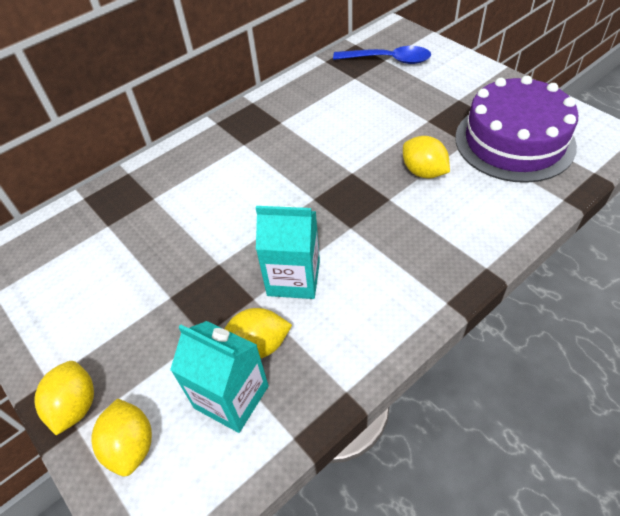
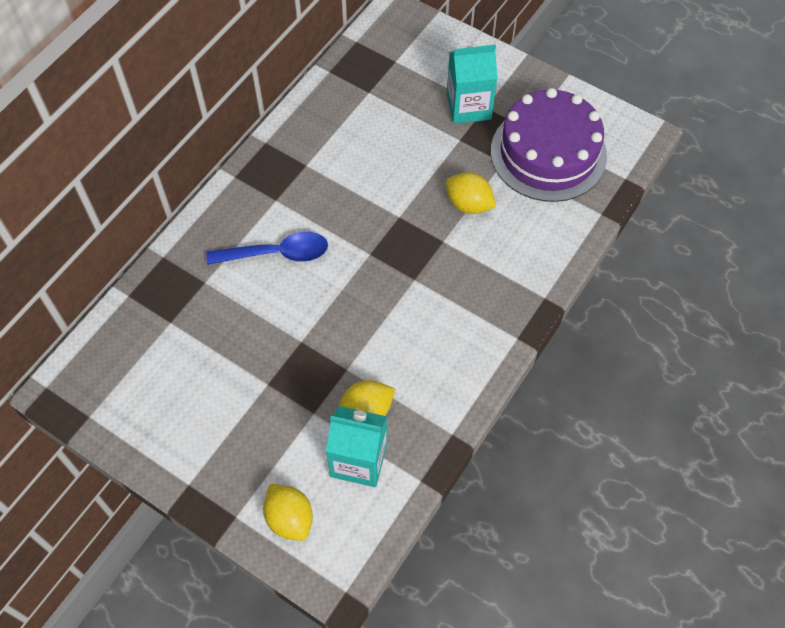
camera: 20 degrees left, 10 degrees up
yellow lemon [35,361,94,435] -> none
turquoise carton [256,205,320,299] -> turquoise carton moved to [447,44,498,124]
blue spoon [333,46,431,64] -> blue spoon moved to [206,232,328,265]

